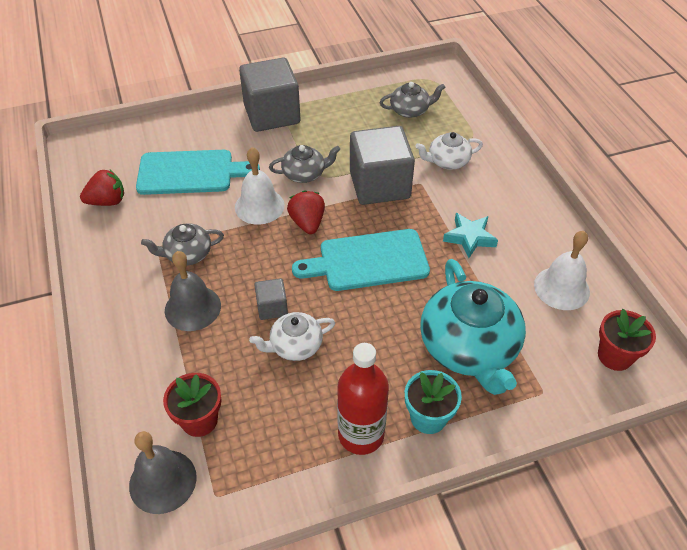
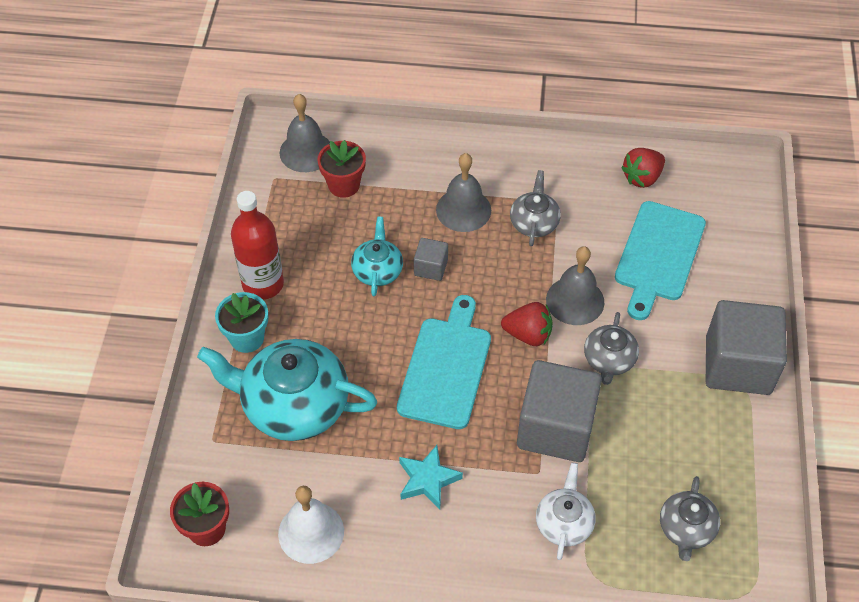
camera: 115 degrees right, 5 degrees up
red strawberry [80,169,124,206] -> red strawberry turned 45 degrees clockwise [621,148,665,188]
white bell [235,147,285,225] -> grey bell [546,246,604,325]
white teapot [249,312,335,361] -> turquoise teapot [351,217,403,296]

